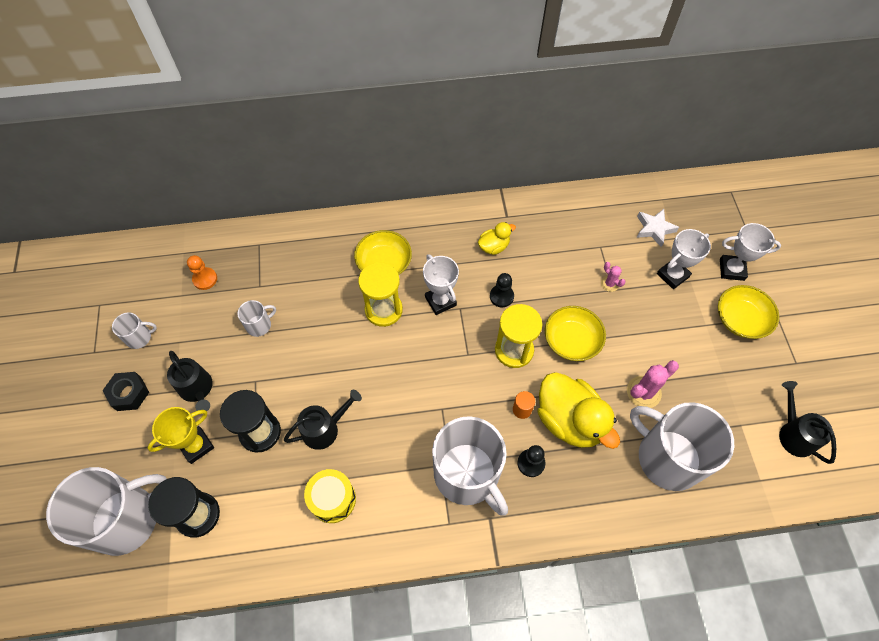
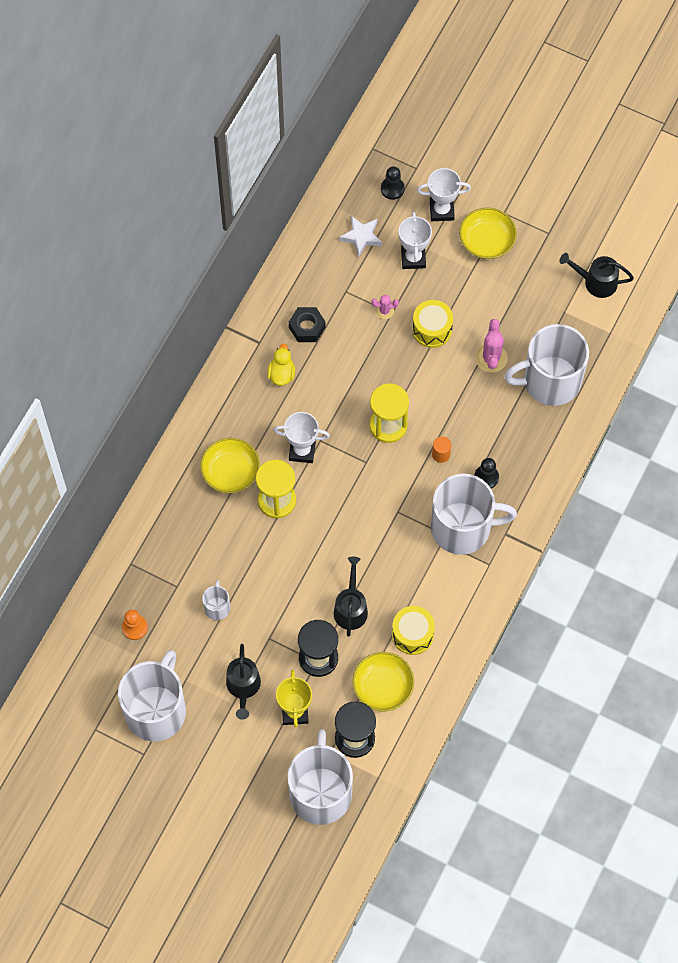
camera: 55 degrees left, 5 degrees up
black nut [102,372,149,411] -> black nut moved to [289,307,326,342]
white mug [112,312,157,349] -> white mug [118,650,186,741], size x2.32
black watering can [167,351,213,411] -> black watering can turned 90 degrees clockwise [226,644,261,720]
black pawn [490,273,514,307] -> black pawn moved to [381,166,405,200]
yellow duck [537,372,620,449] -> none
yellow bowl [545,306,606,361] -> yellow bowl moved to [352,652,414,711]
white trophy [720,223,781,281] -> white trophy turned 45 degrees clockwise [417,168,471,221]
none -> yellow drum [412,300,453,348]

